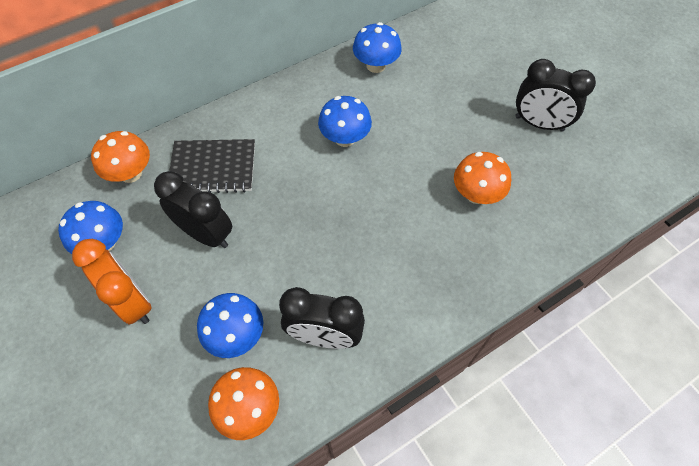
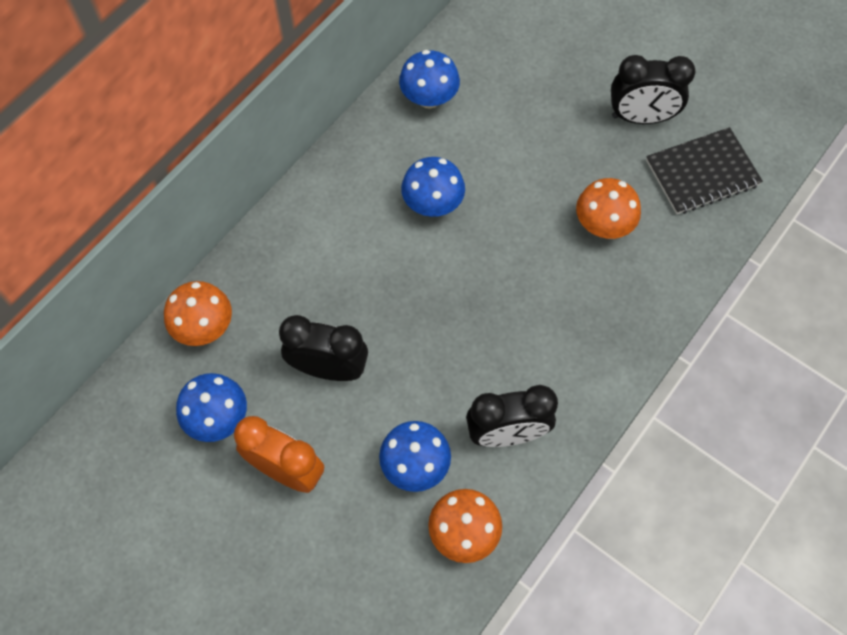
camera: 20 degrees left, 5 degrees up
black notebook [170,139,255,193] -> black notebook moved to [646,127,763,215]

